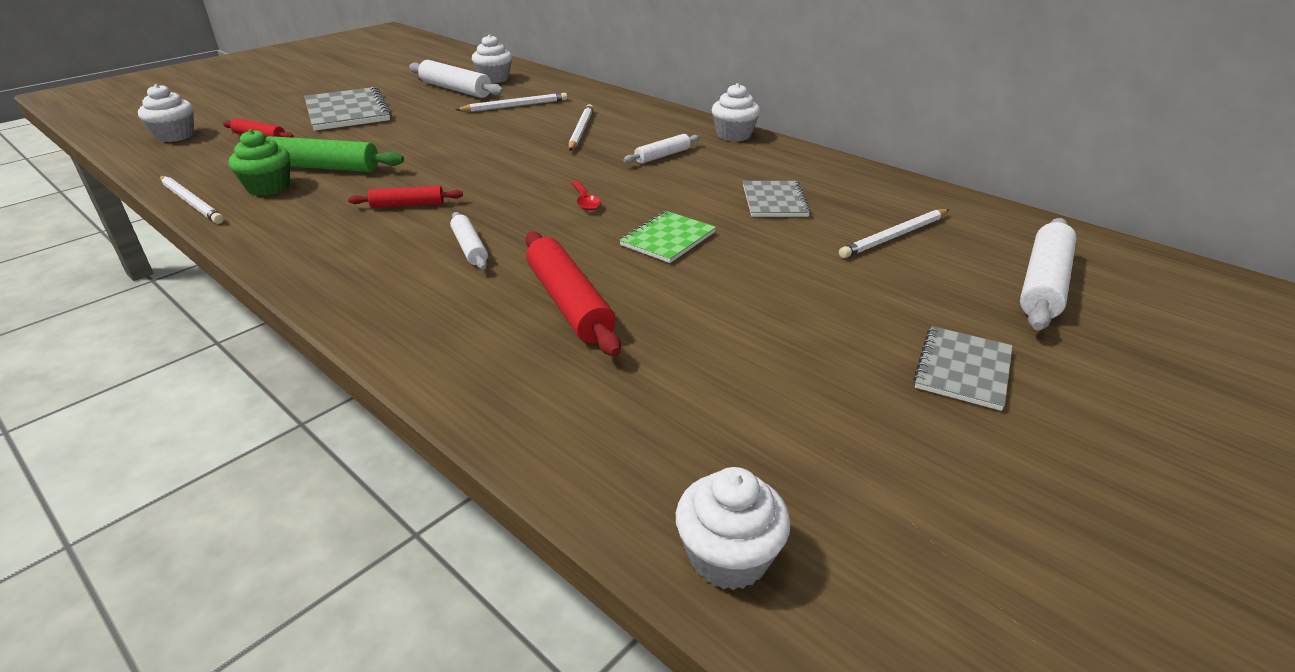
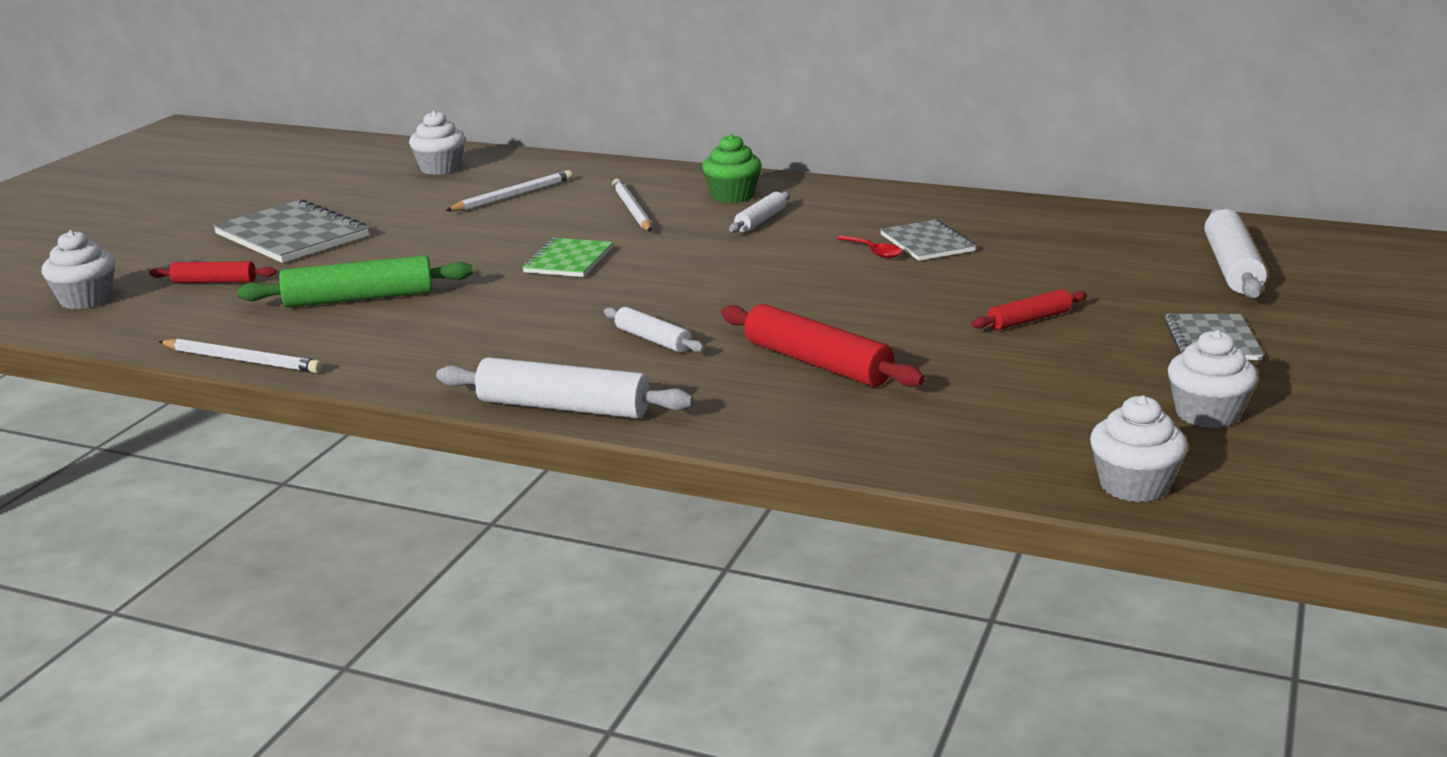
camera: 20 degrees left, 10 degrees down
green cupcake [229,129,290,196] -> green cupcake moved to [702,134,762,203]
red rolling pin [348,186,463,208] -> red rolling pin moved to [971,289,1087,330]
white rolling pin [409,60,504,98] -> white rolling pin moved to [436,357,693,418]
red spoon [571,181,601,211] -> red spoon moved to [836,235,902,258]
green notebook [619,211,716,263] -> green notebook moved to [522,238,613,277]
white cupcake [712,83,760,141] -> white cupcake moved to [1168,330,1258,428]
white pencil [839,209,949,258] -> none

